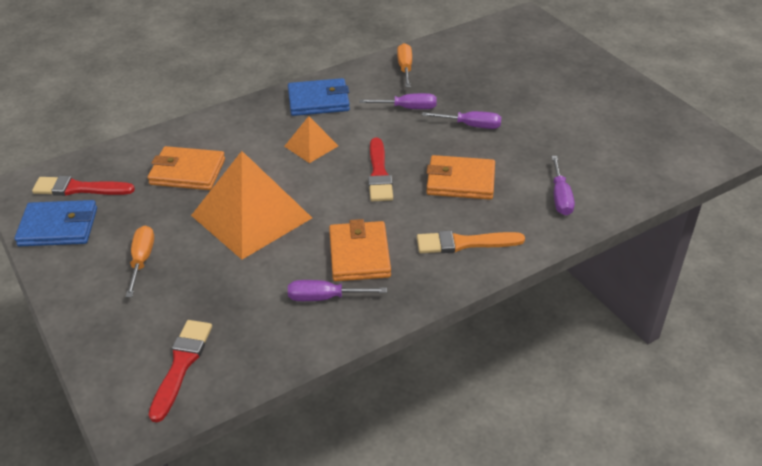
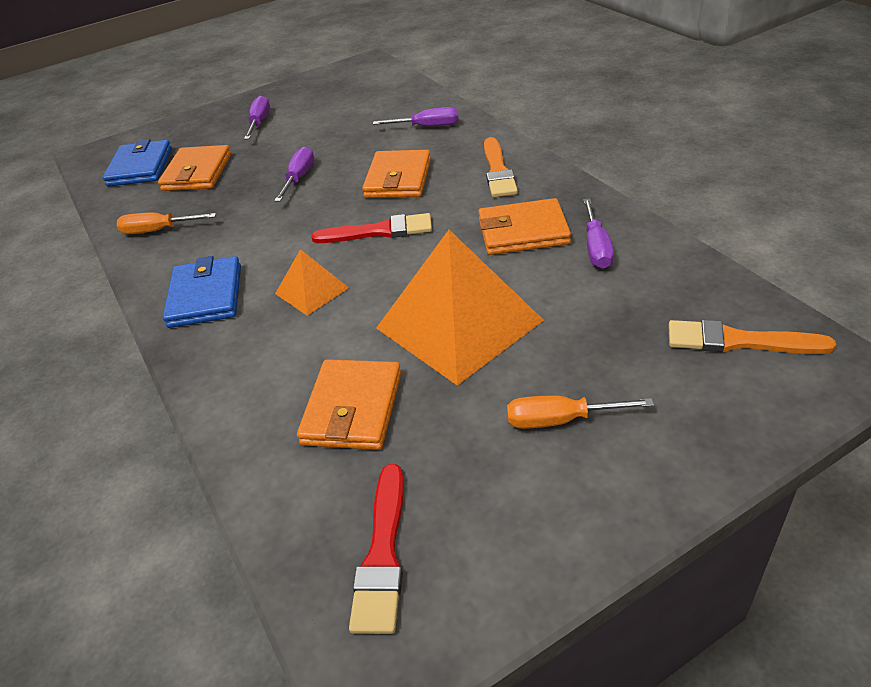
camera: 85 degrees left, 0 degrees up
blue wallet [14,200,97,247] -> blue wallet moved to [102,139,172,187]
red brush [149,320,212,422] -> orange brush [669,320,836,354]
purple screwdriver [359,93,437,109] -> purple screwdriver moved to [244,96,270,140]
none -> orange wallet [158,145,231,191]

